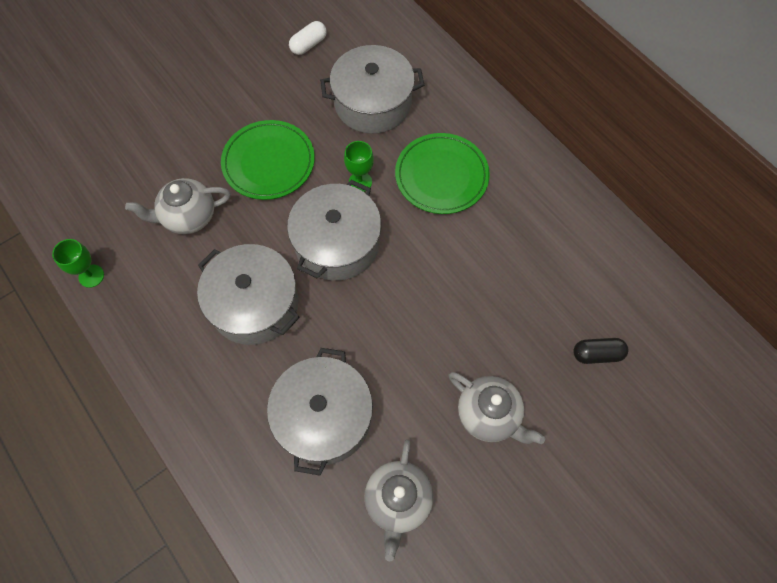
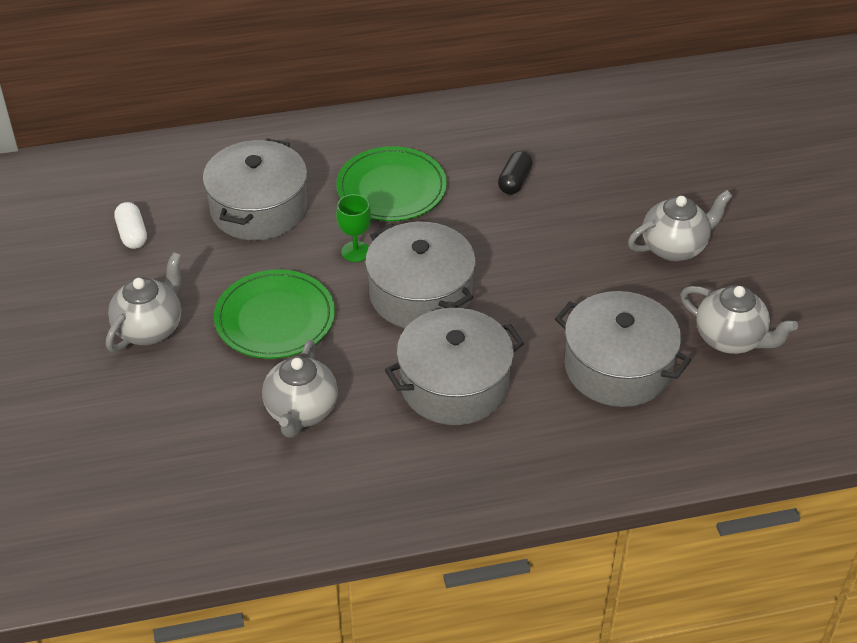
camera: 65 degrees left, 20 degrees down
green goblet [52,239,104,288] -> none
black capsule [573,338,628,364] -> black capsule moved to [498,150,533,195]
none -> grey teapot [106,252,182,352]

